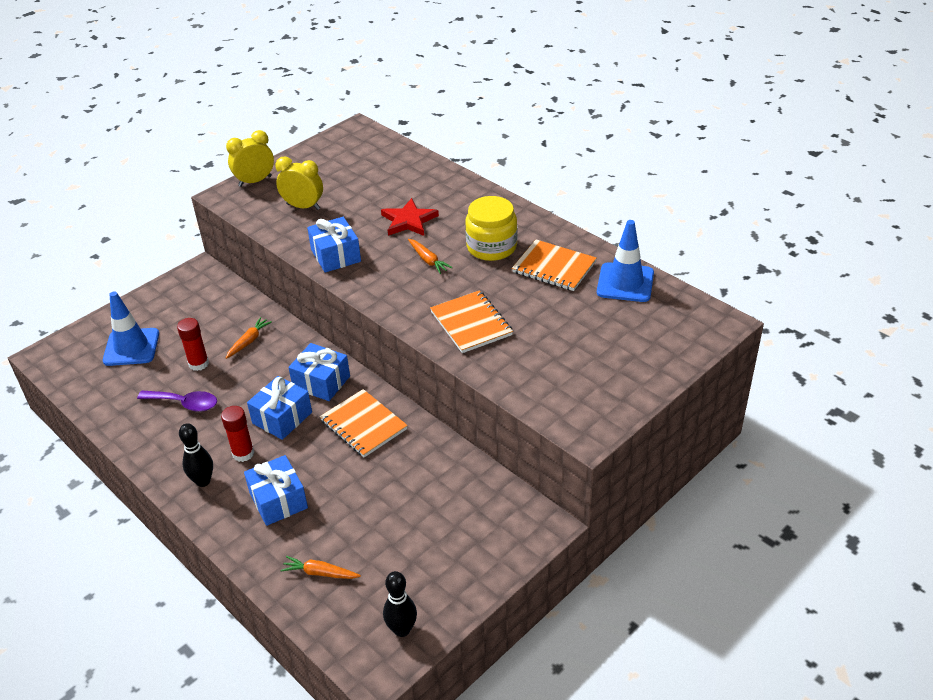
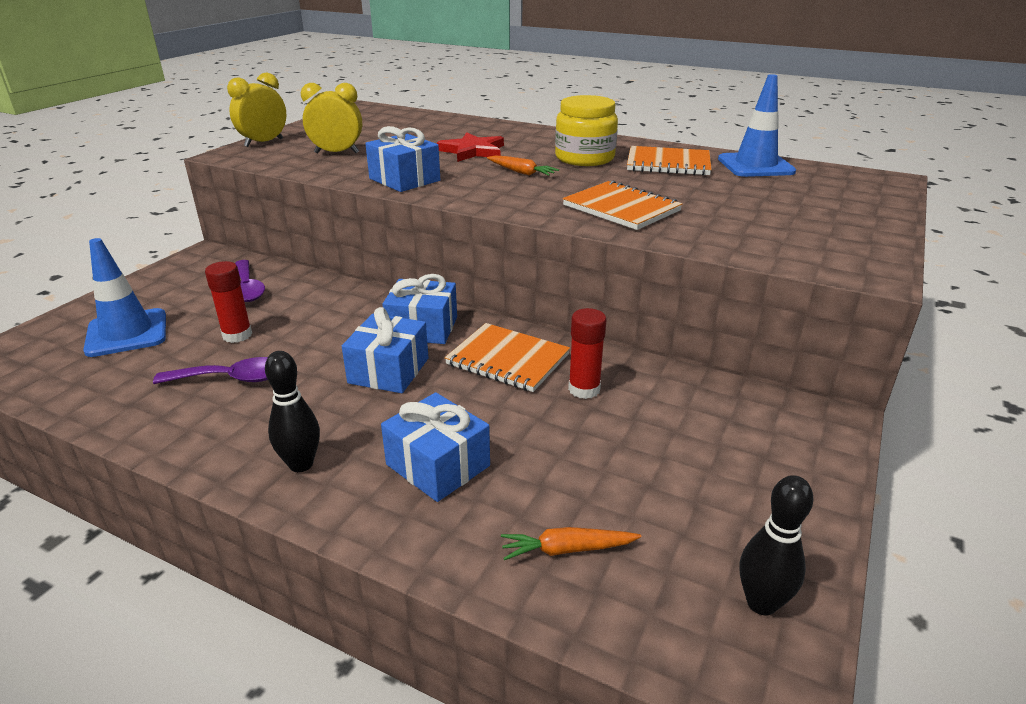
camera: 20 degrees left, 10 degrees down
red glue stick [221,406,254,462] -> red glue stick moved to [568,308,607,399]
orange carrot [226,317,272,359] -> none
none -> purple spoon [235,260,265,302]

